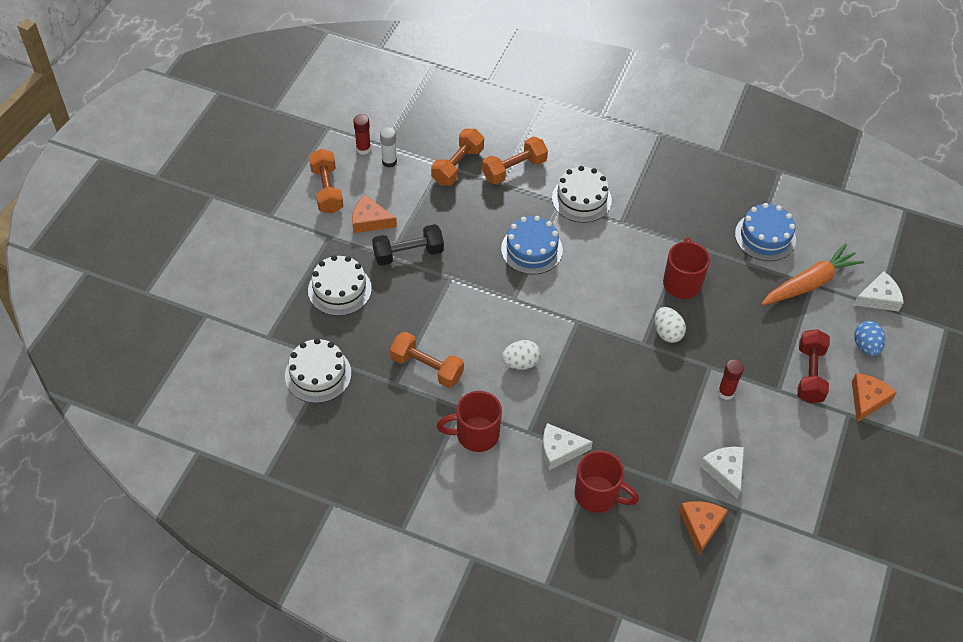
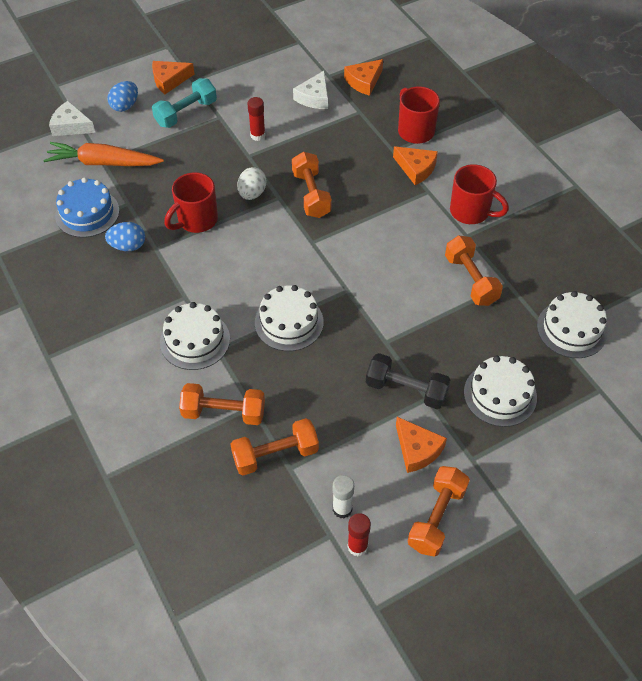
camera: 140 degrees left, 0 degrees up
blue cake [501,216,563,275] -> white cake [255,285,324,351]
white egg [502,340,541,370] -> none
white cheese [542,423,593,470] -> orange cheese [393,146,438,185]
red dumbbell [797,329,830,403] -> turquoise dumbbell [152,78,217,128]
none -> blue egg [105,222,145,251]
none -> orange dumbbell [292,152,332,218]

